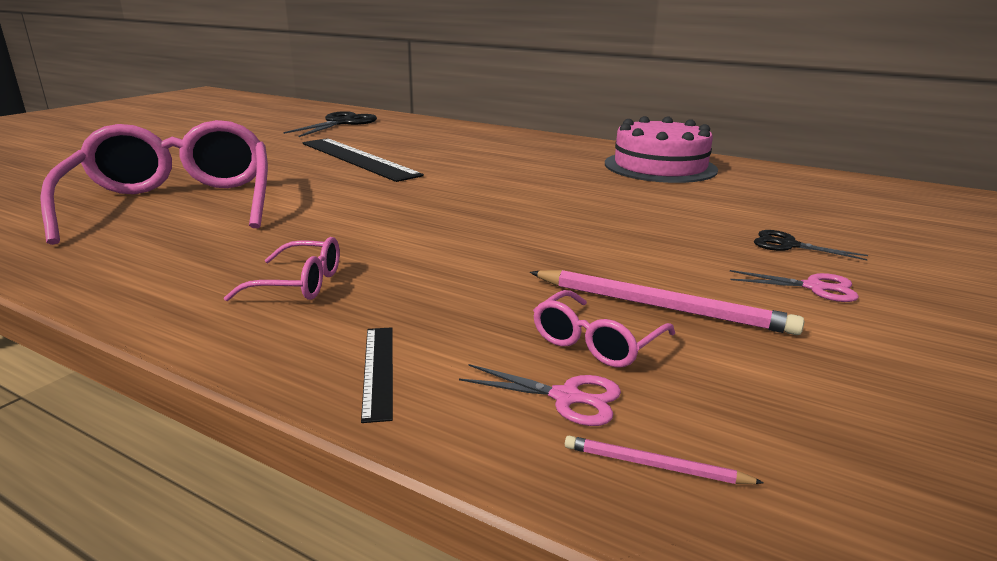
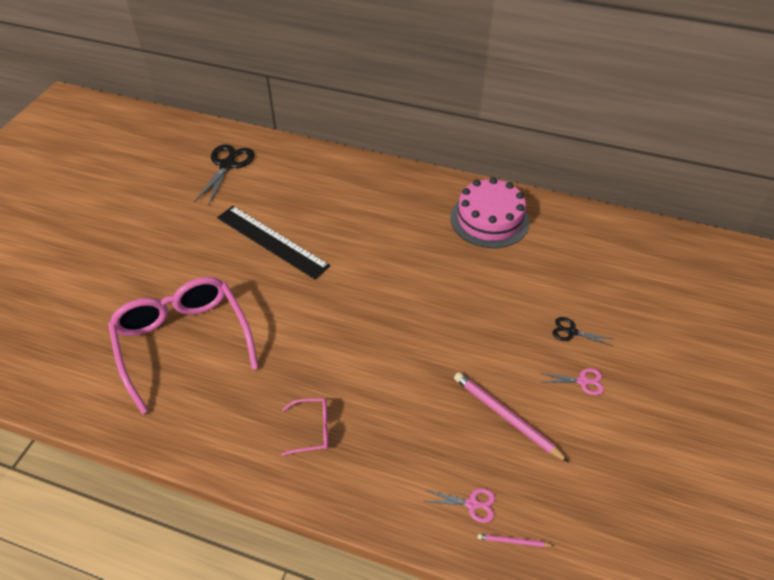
camera: 10 degrees left, 25 degrees up
black ruler [361,327,393,423] -> none
pink pencil [530,270,804,335] -> pink pencil turned 150 degrees counterclockwise [454,372,569,462]
pink glasses [533,290,675,368] -> none

